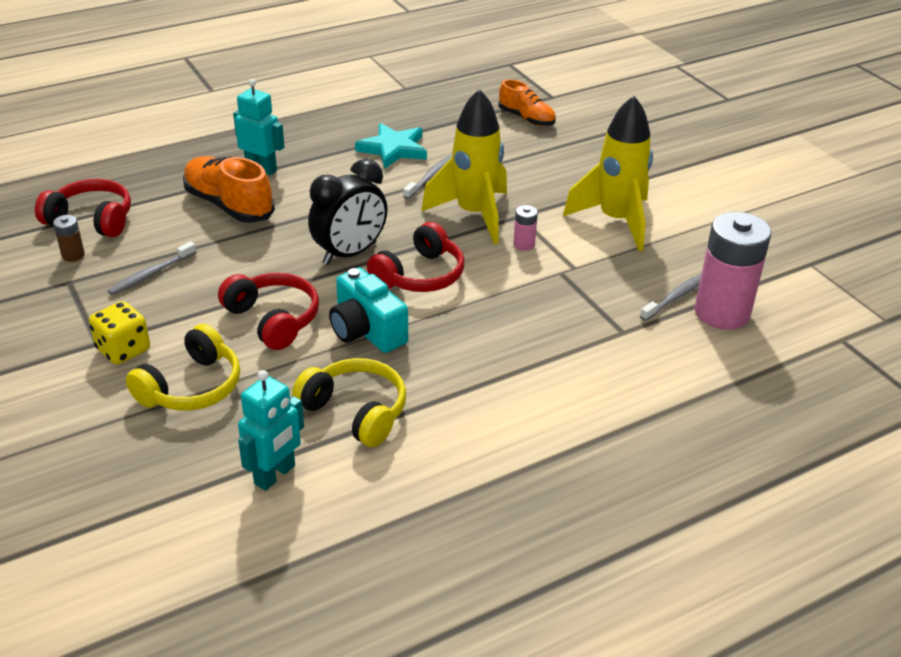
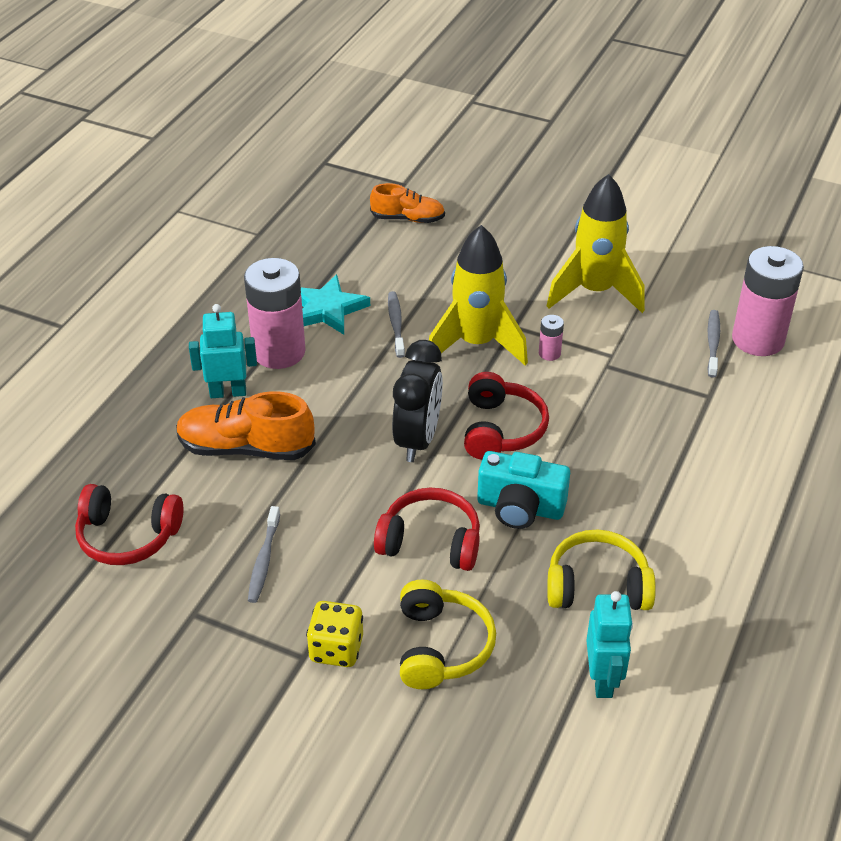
camera: 35 degrees left, 5 degrees up
red headphones [35,179,131,237] -> red headphones turned 150 degrees counterclockwise [75,484,184,565]
brown battery [53,215,85,262] -> none
none -> pink battery [244,258,306,369]

